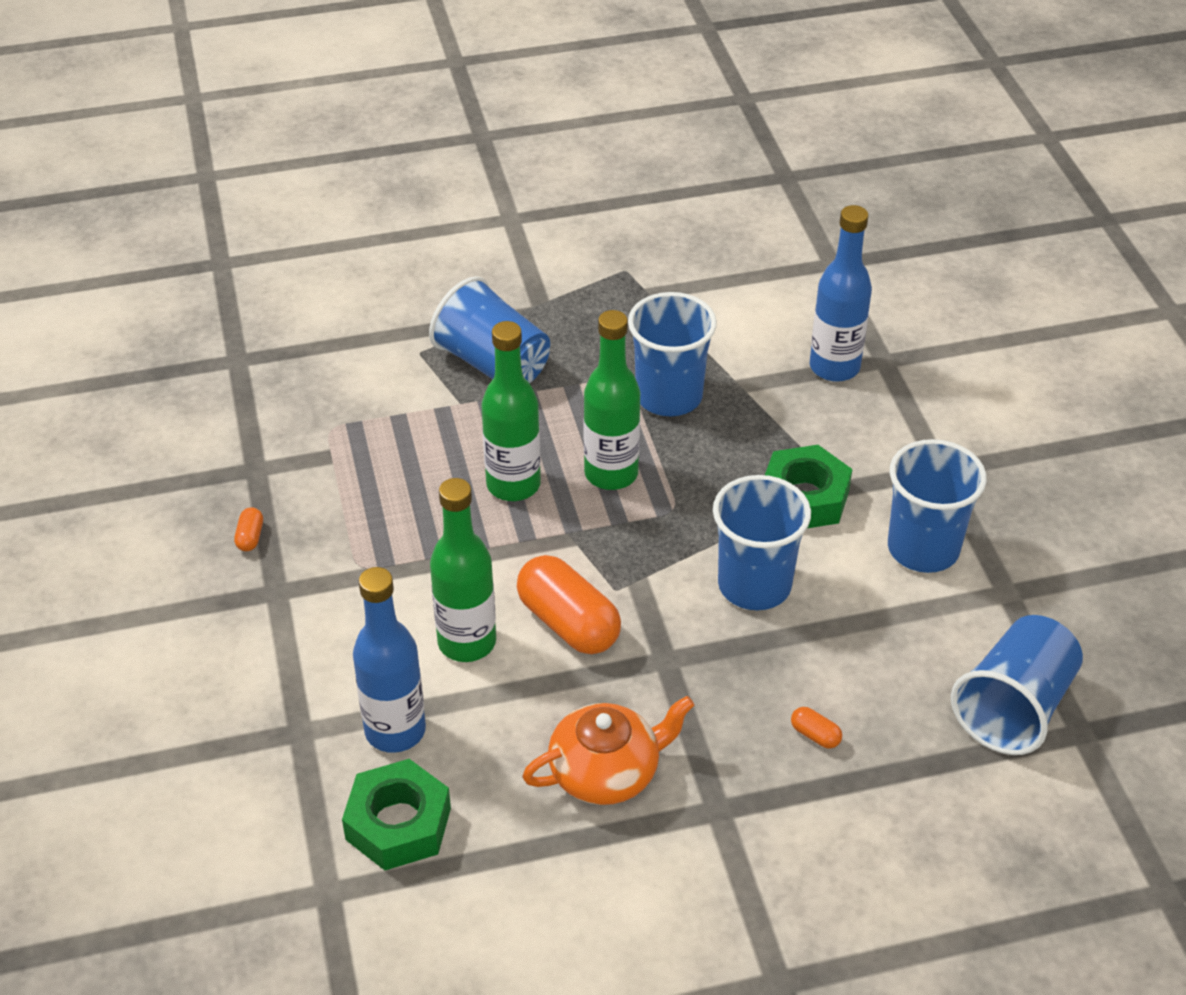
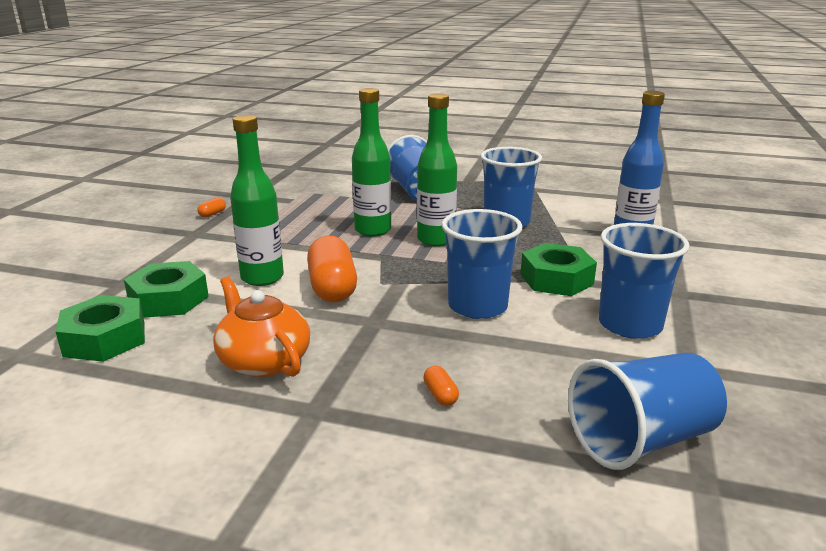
camera: 30 degrees right, 20 degrees down
blue bottle [353,567,426,753] -> green nut [124,261,209,318]
orange teapot [522,696,694,805] -> orange teapot turned 135 degrees counterclockwise [213,276,310,377]

